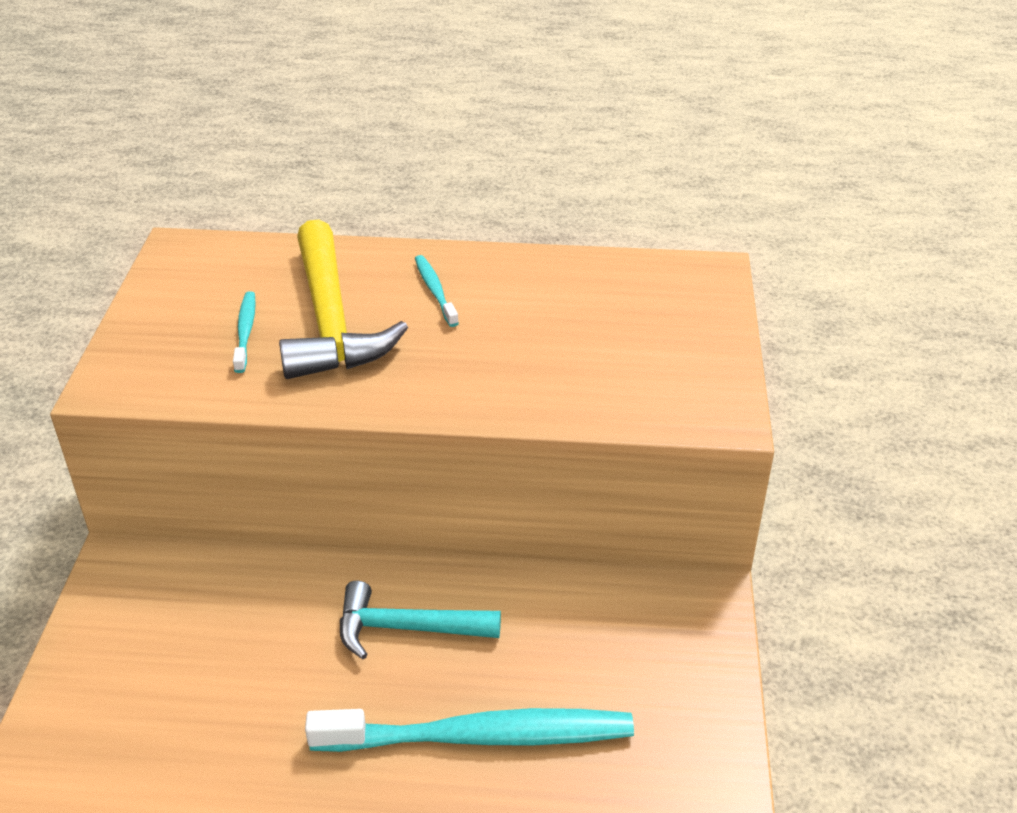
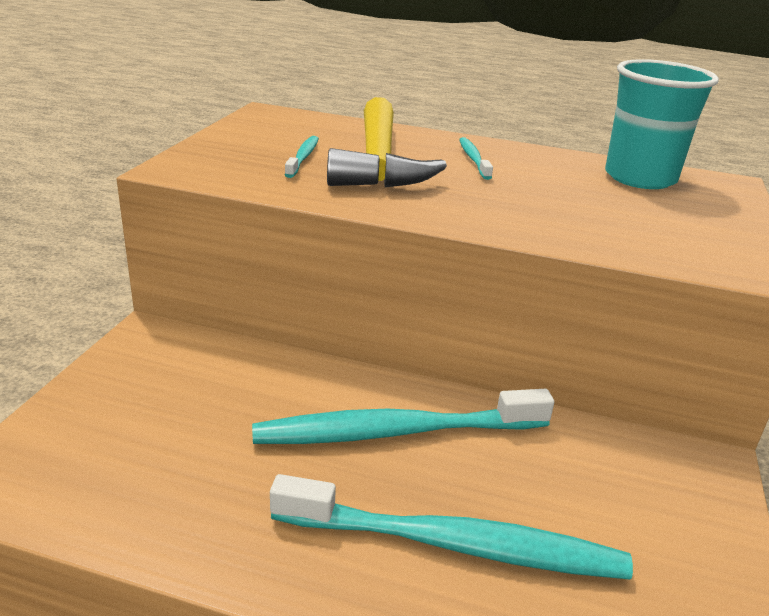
camera: 10 degrees right, 10 degrees down
turquoise hammer [340,581,501,659] -> turquoise toothbrush [252,389,554,444]
none -> turquoise cup [605,59,719,189]

